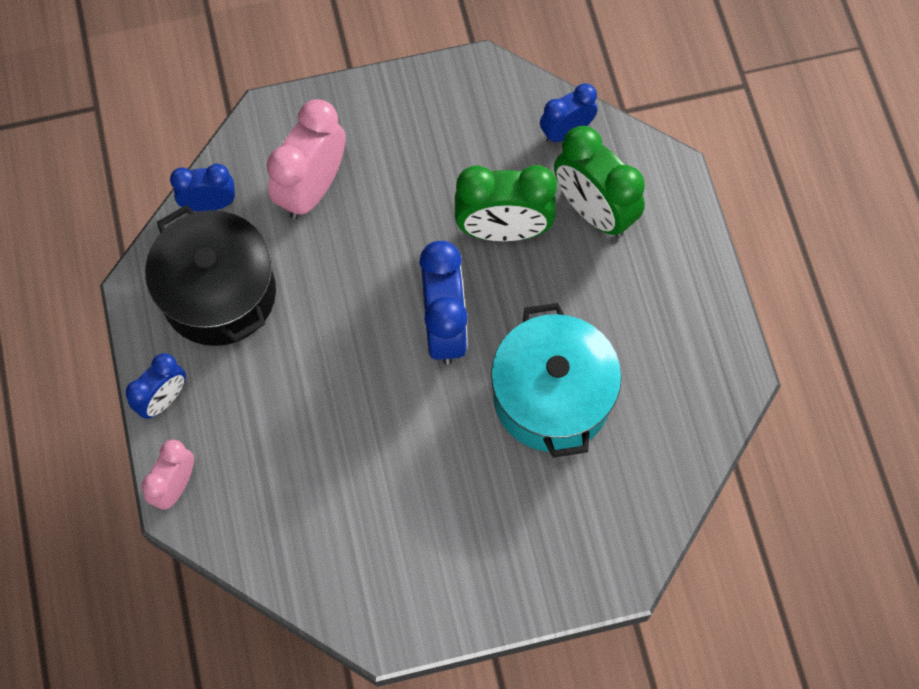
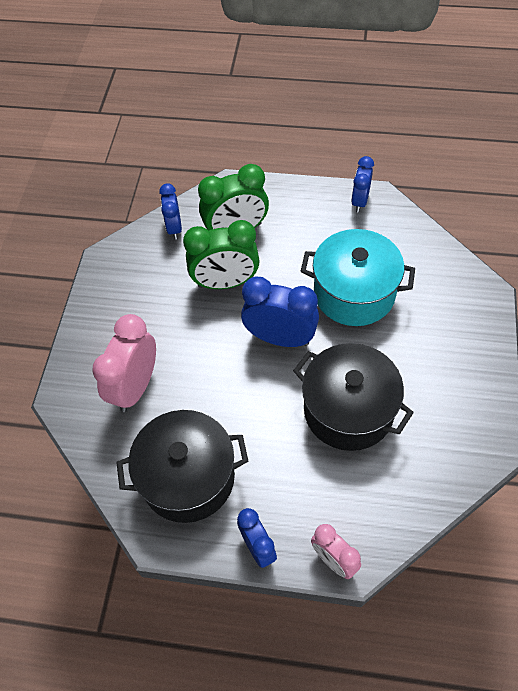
camera: 65 degrees left, 10 degrees down
blue clock [170,164,235,212] -> blue clock moved to [351,156,374,212]
pink clock [267,99,346,219] -> pink clock turned 60 degrees clockwise [92,314,156,412]
green clock [455,165,557,241] -> green clock turned 60 degrees clockwise [183,220,260,289]
none -> black pot [293,343,414,451]

